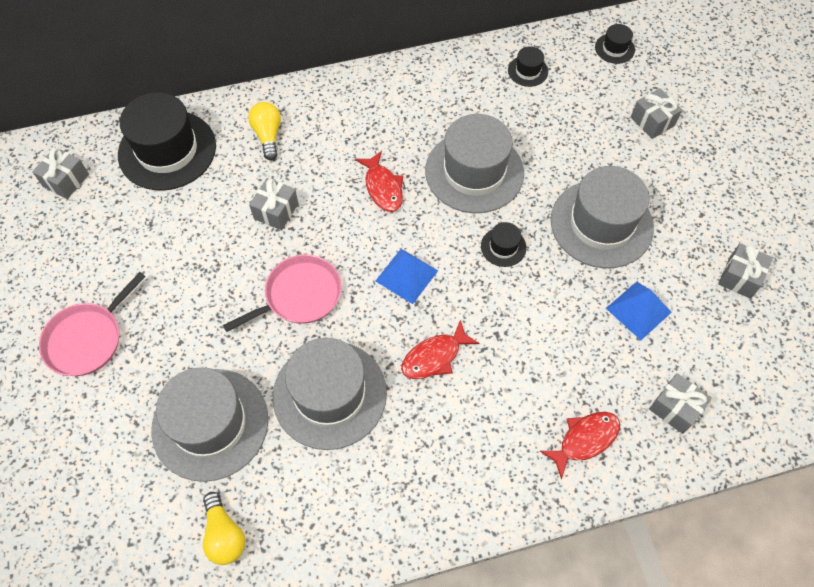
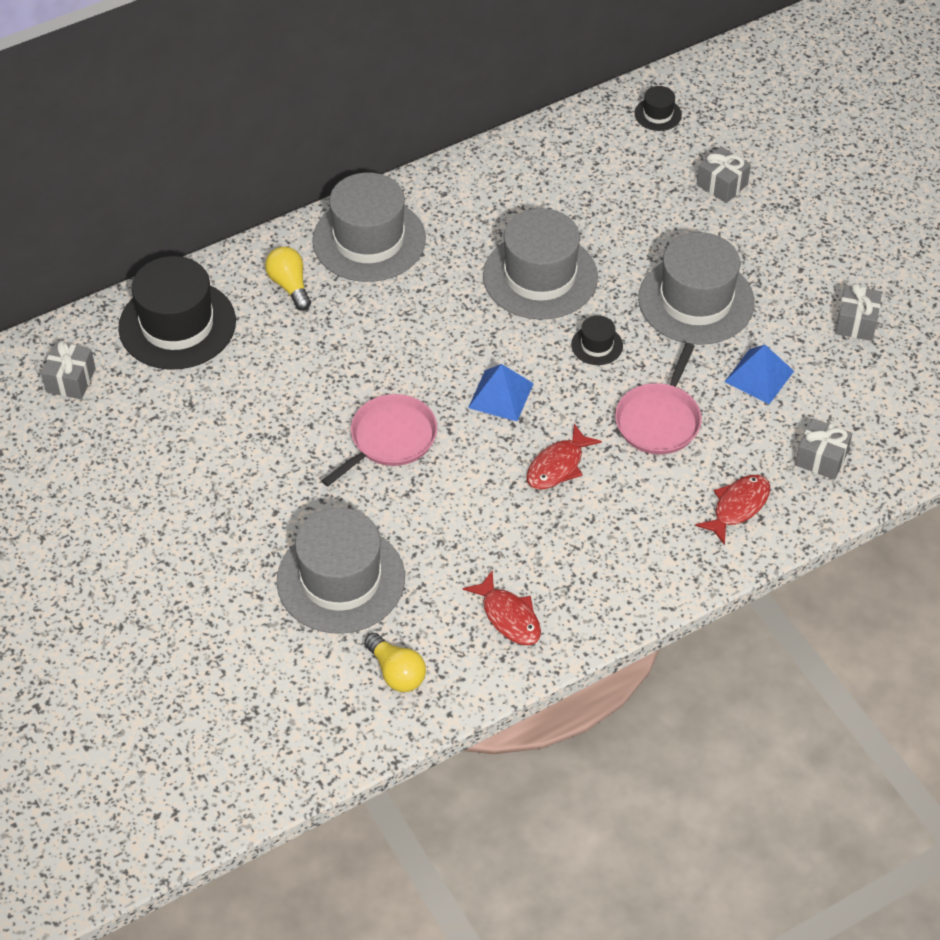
camera: 15 degrees left, 10 degrees down
pink pan [39,272,146,376] -> pink pan moved to [615,343,702,455]
grey gift [249,178,298,230] -> none
grey hat [273,338,387,450] -> grey hat moved to [312,172,426,282]
red fish [355,151,403,212] -> red fish moved to [463,570,541,645]
black hat [508,46,548,87] -> none

